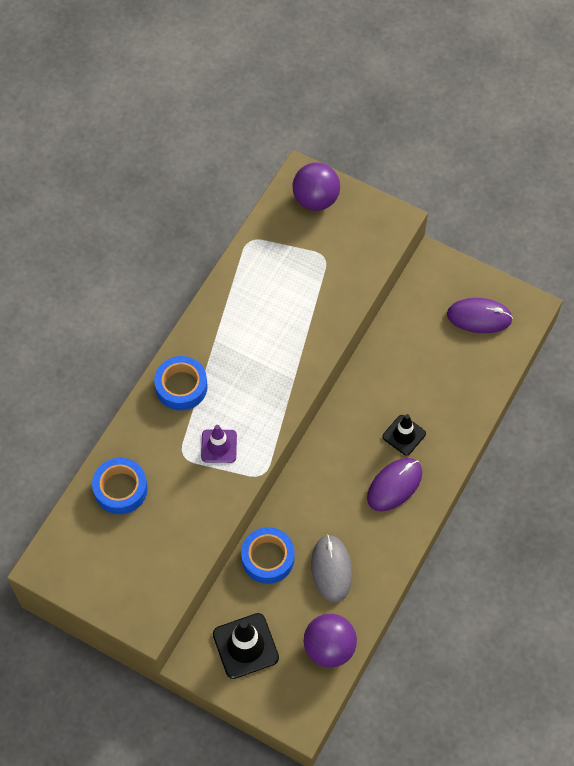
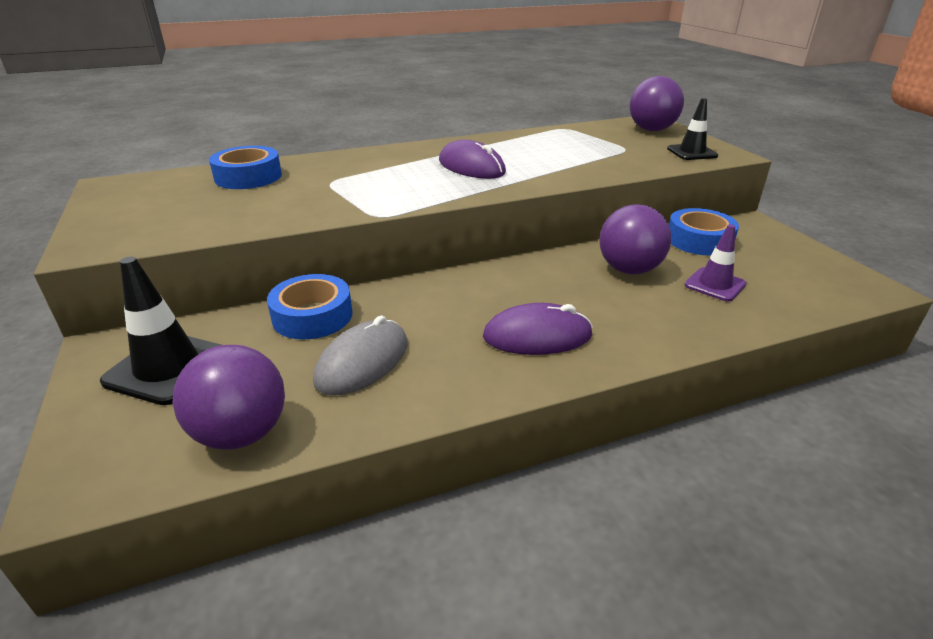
camera: 40 degrees right, 30 degrees down
blue tape [154,356,208,411] -> blue tape moved to [669,208,739,256]
purple traffic cone [201,425,237,463] -> purple traffic cone moved to [684,224,746,302]
black traffic cone [382,414,426,455] -> black traffic cone moved to [667,98,718,160]
purple mouse [447,298,513,333] -> purple mouse moved to [439,140,506,179]
none -> purple ball [599,205,671,274]

